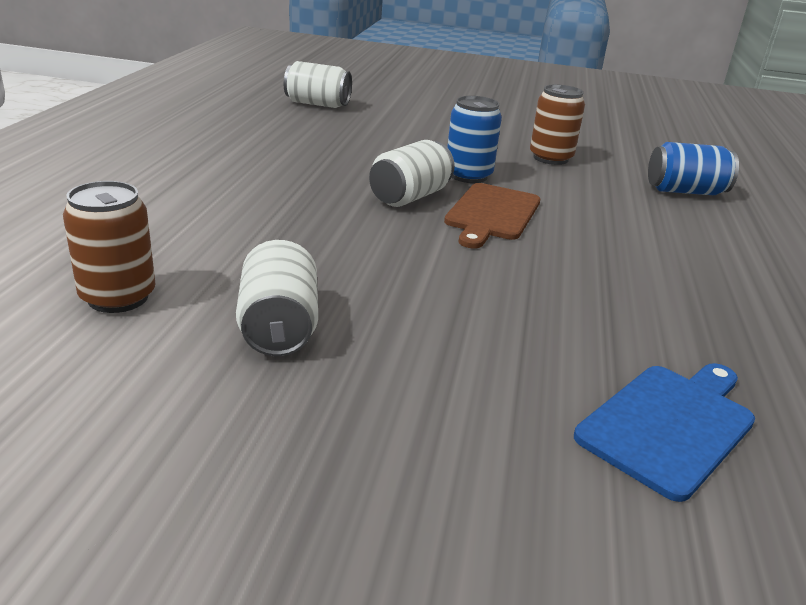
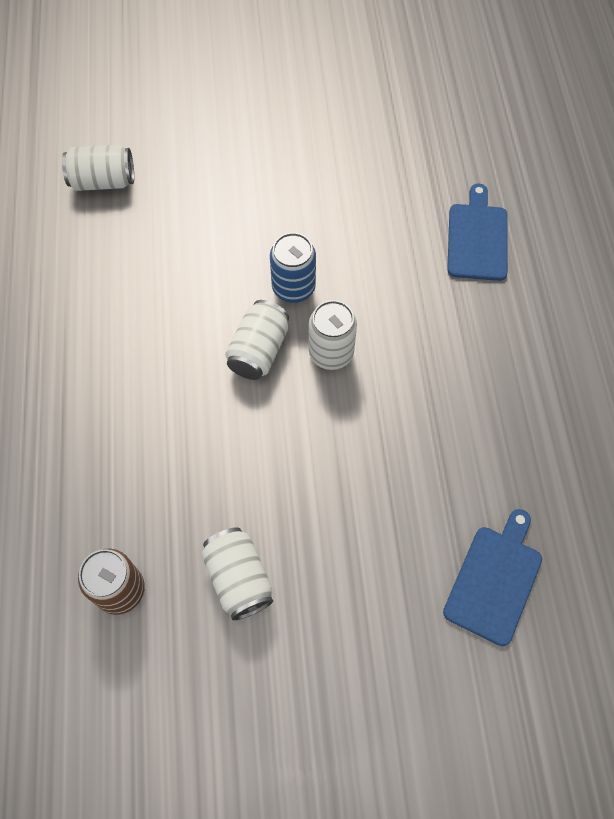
camera: 15 degrees left, 35 degrees up
brown cutting board [444,183,540,248] -> white can [309,300,357,370]
brown can [530,84,585,165] -> none
blue can [648,142,739,195] -> blue cutting board [447,183,508,281]

